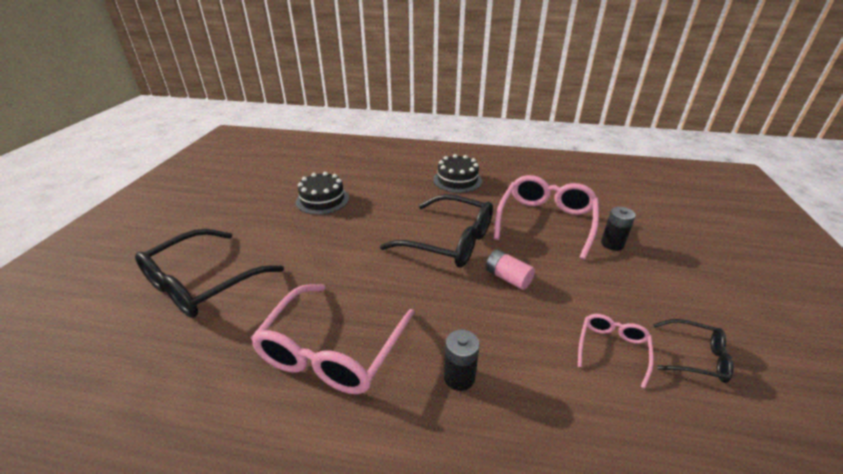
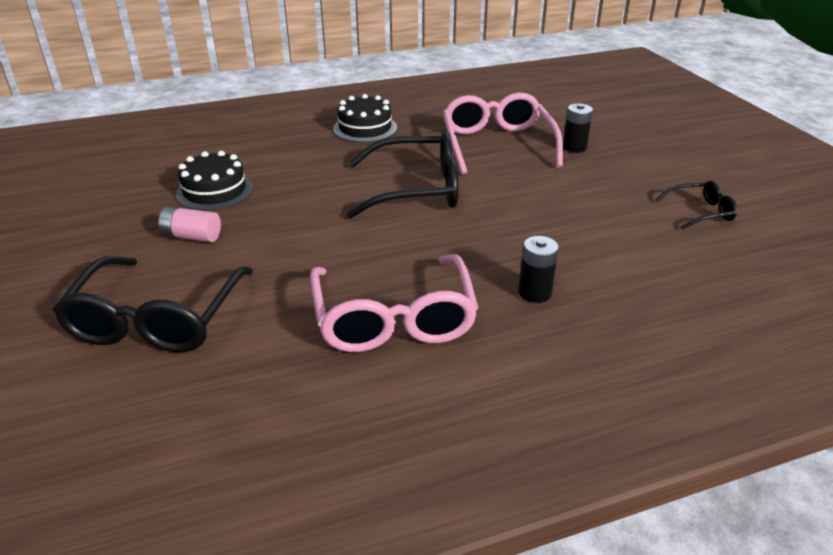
camera: 30 degrees left, 0 degrees up
pink battery [485,250,535,290] -> pink battery moved to [158,207,221,242]
pink glasses [578,314,654,389] -> none

